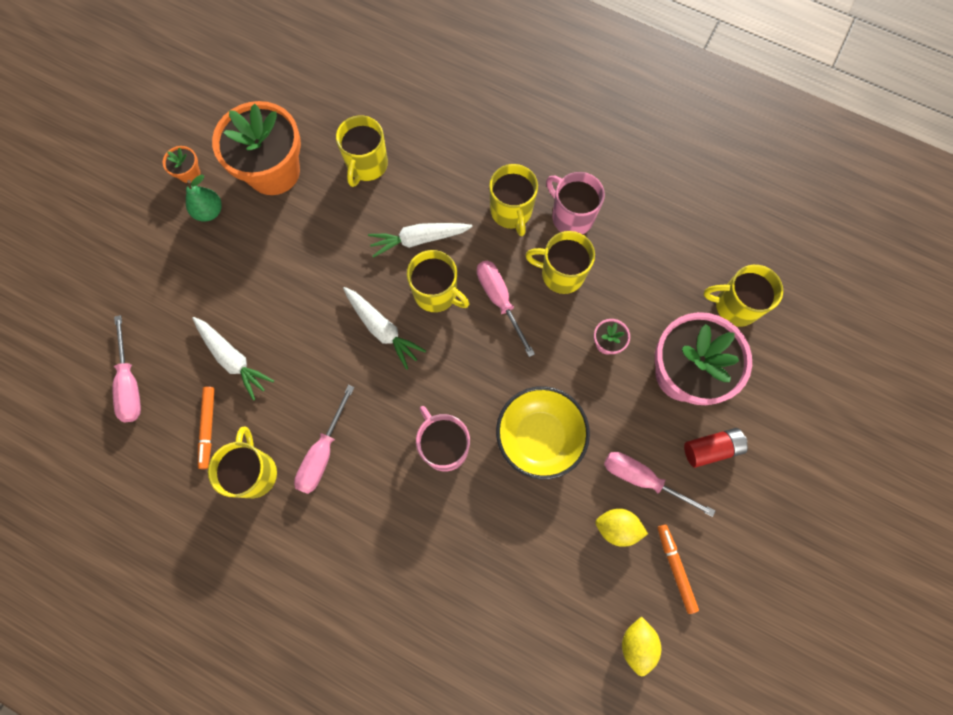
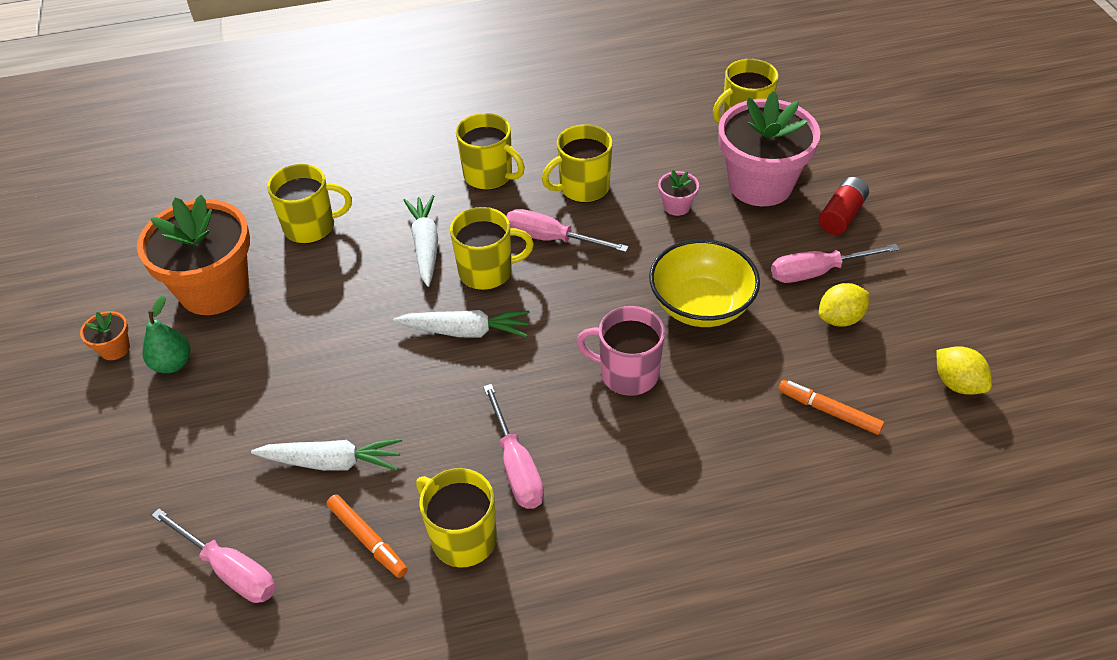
camera: 40 degrees left, 25 degrees down
yellow mug [336,115,388,187] -> yellow mug turned 75 degrees counterclockwise [267,164,352,244]
white carrot [368,223,473,258] -> white carrot turned 135 degrees clockwise [404,195,438,287]
pink mug [546,172,605,235] -> none
orange marker [657,524,699,614] -> orange marker moved to [778,380,884,435]

